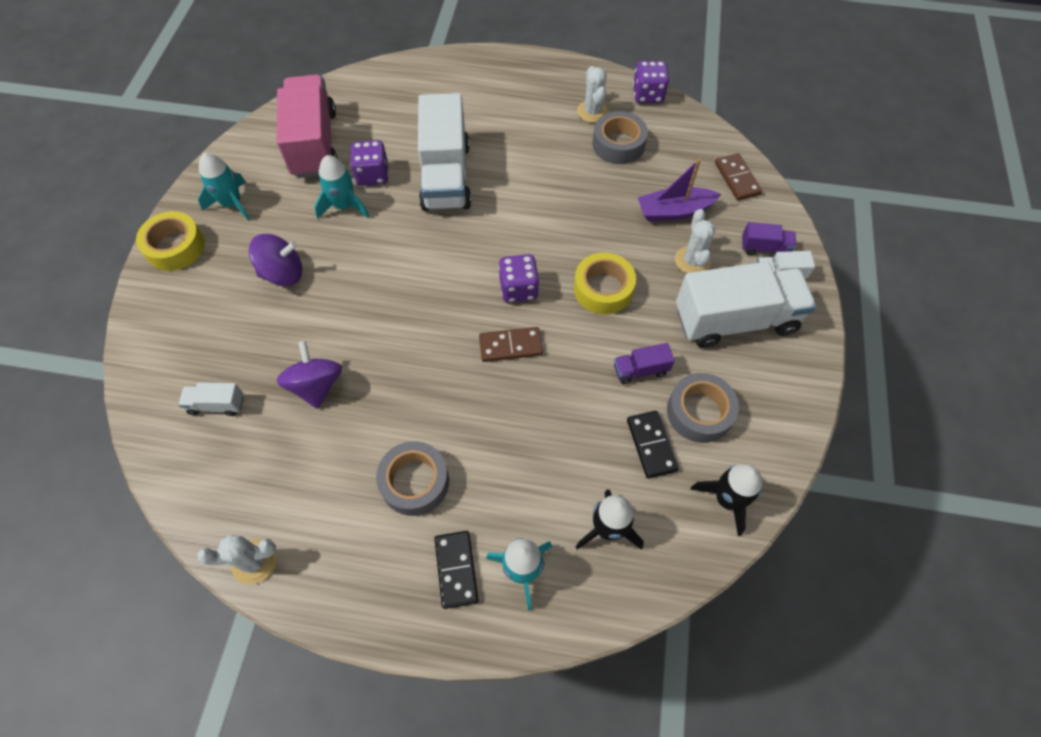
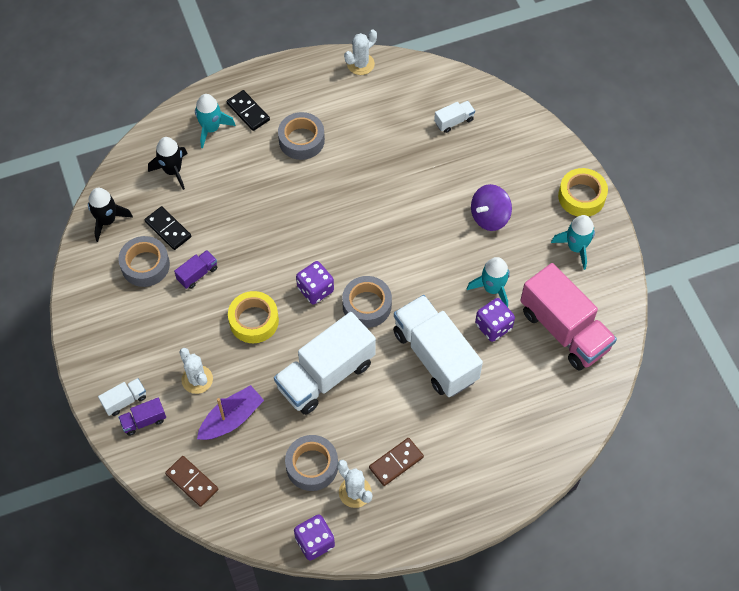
camera: 150 degrees right, 0 degrees up
purple spinning top [276,341,342,409] -> none
brown domino [479,327,543,362] -> brown domino moved to [369,438,424,486]
white truck [676,262,816,348] -> white truck moved to [274,312,376,415]
none -> grey tape [342,276,392,328]

